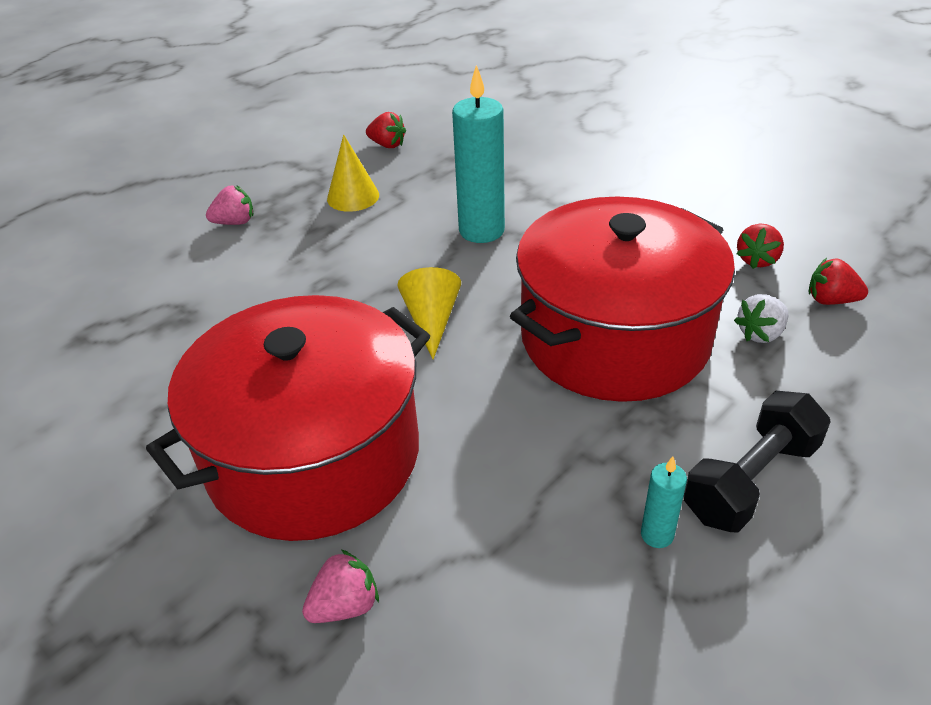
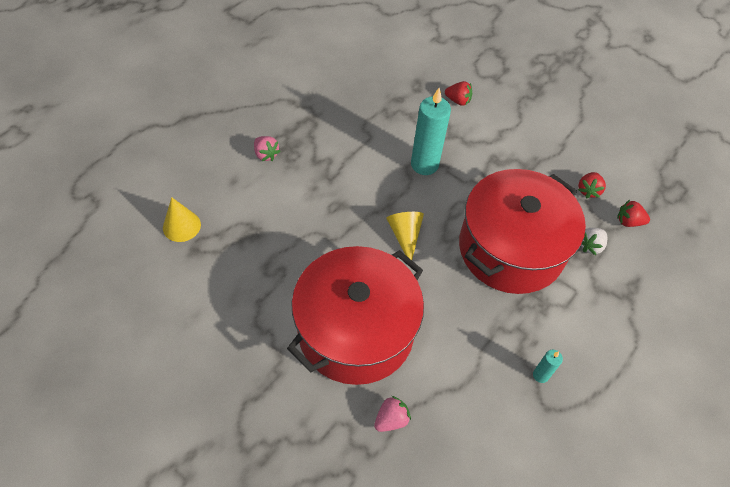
camera: 10 degrees left, 15 degrees up
pink strawberry [206,186,253,225] -> pink strawberry turned 75 degrees clockwise [254,136,280,161]
yellow cone [327,134,379,212] -> yellow cone moved to [163,197,201,242]
red strawberry [366,112,406,148] -> red strawberry moved to [445,81,472,106]
black dumbbell [684,391,831,532] -> none

